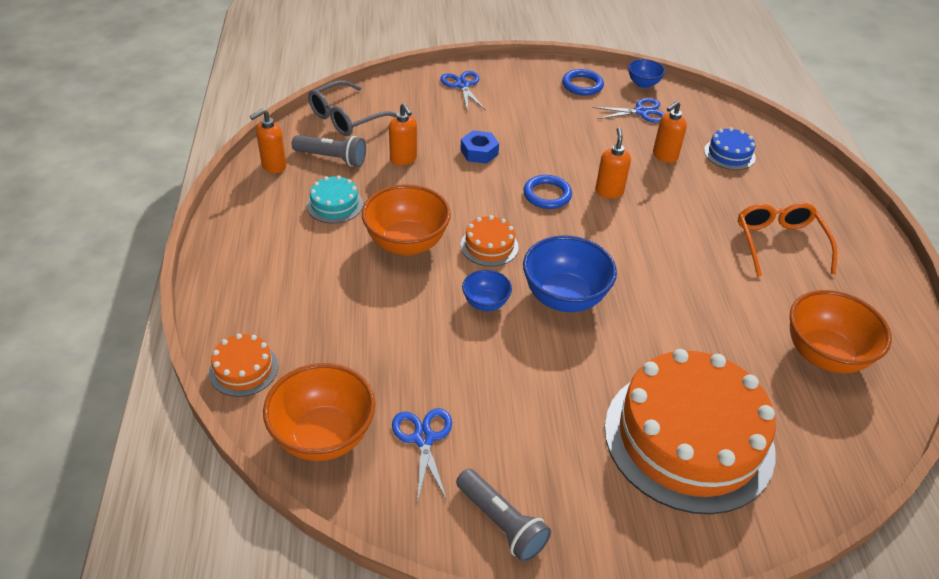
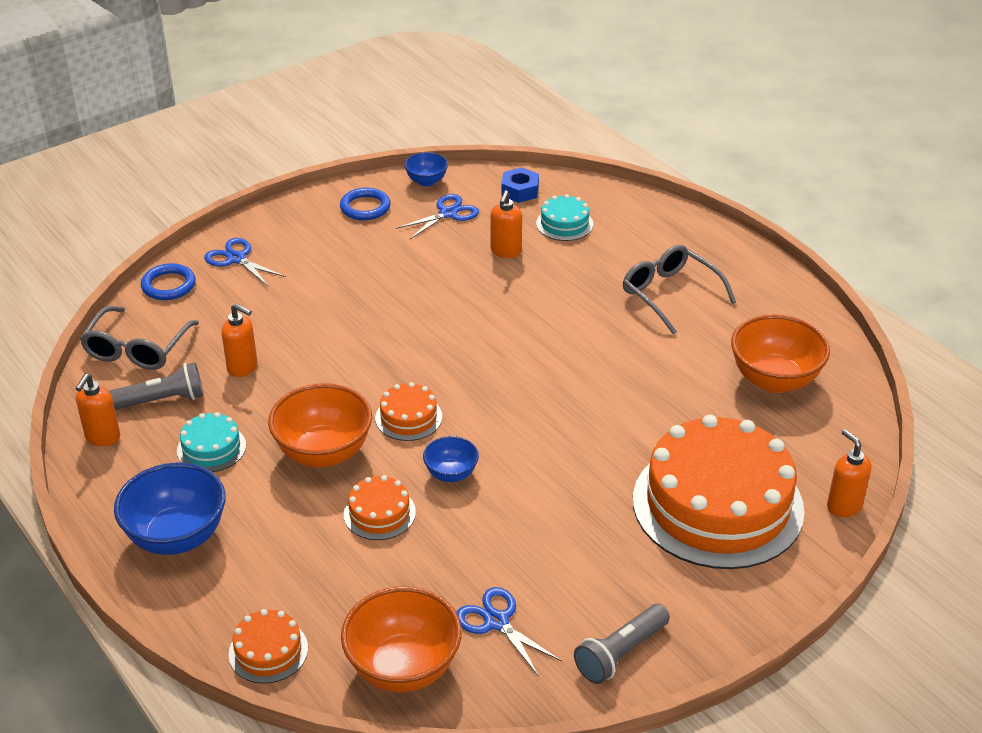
camera: 30 degrees left, 5 degrees down
grey flashlight [456,469,551,562] -> grey flashlight turned 120 degrees clockwise [574,604,670,684]
blue nut [460,130,499,164] -> blue nut moved to [501,167,539,203]
blue ring [523,175,572,209] -> blue ring moved to [141,263,196,300]
blue bowl [523,235,617,312] -> blue bowl moved to [114,463,226,555]
orange soap dispenser [595,127,631,199] -> orange soap dispenser moved to [827,429,872,517]
blue cake [704,127,756,170] -> turquoise cake [536,194,593,241]
orange glasses [738,203,837,277] -> grey glasses [623,245,736,335]
none -> orange cake [344,475,416,540]

